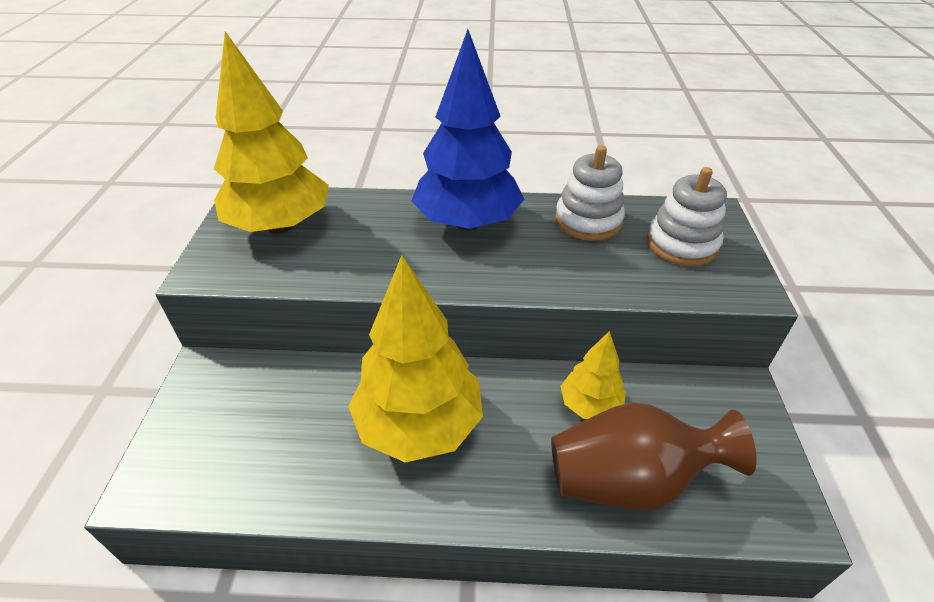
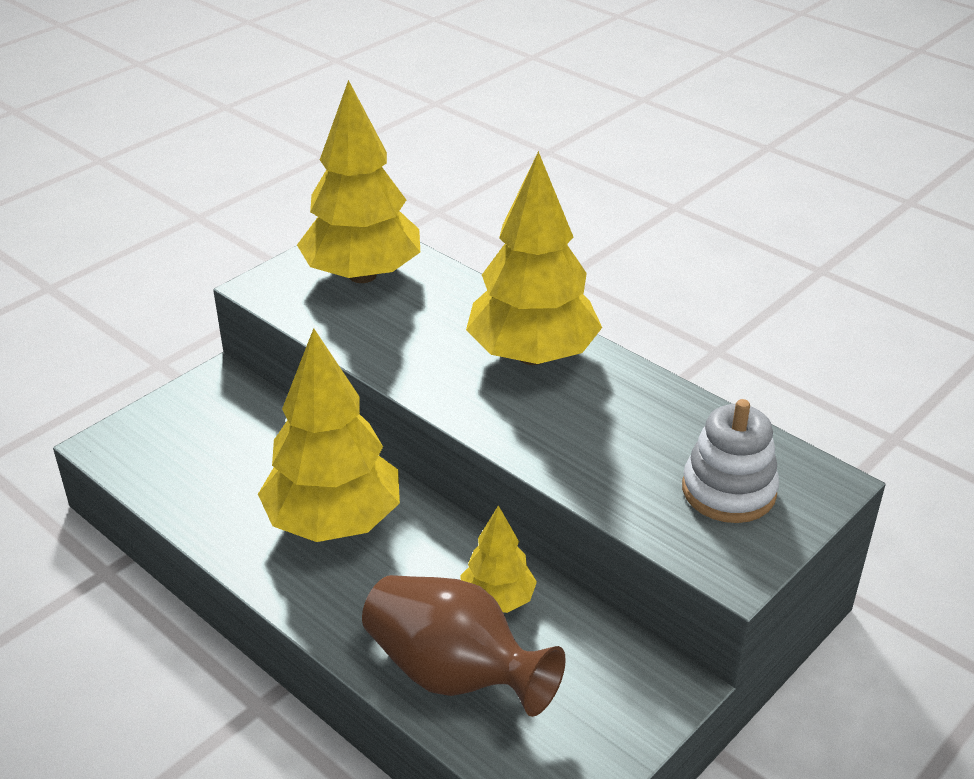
camera: 40 degrees right, 5 degrees down
blue tree [412,29,524,231] -> yellow tree [466,151,602,365]
white stacking toy [555,145,625,241] -> none

